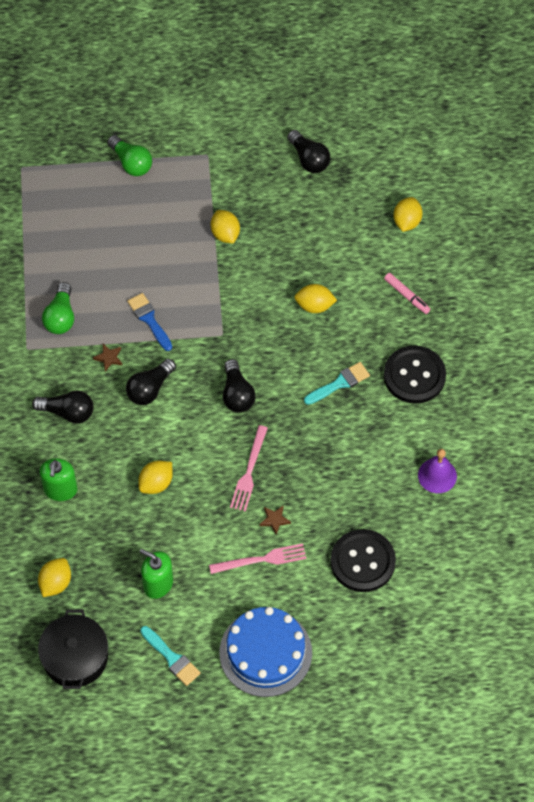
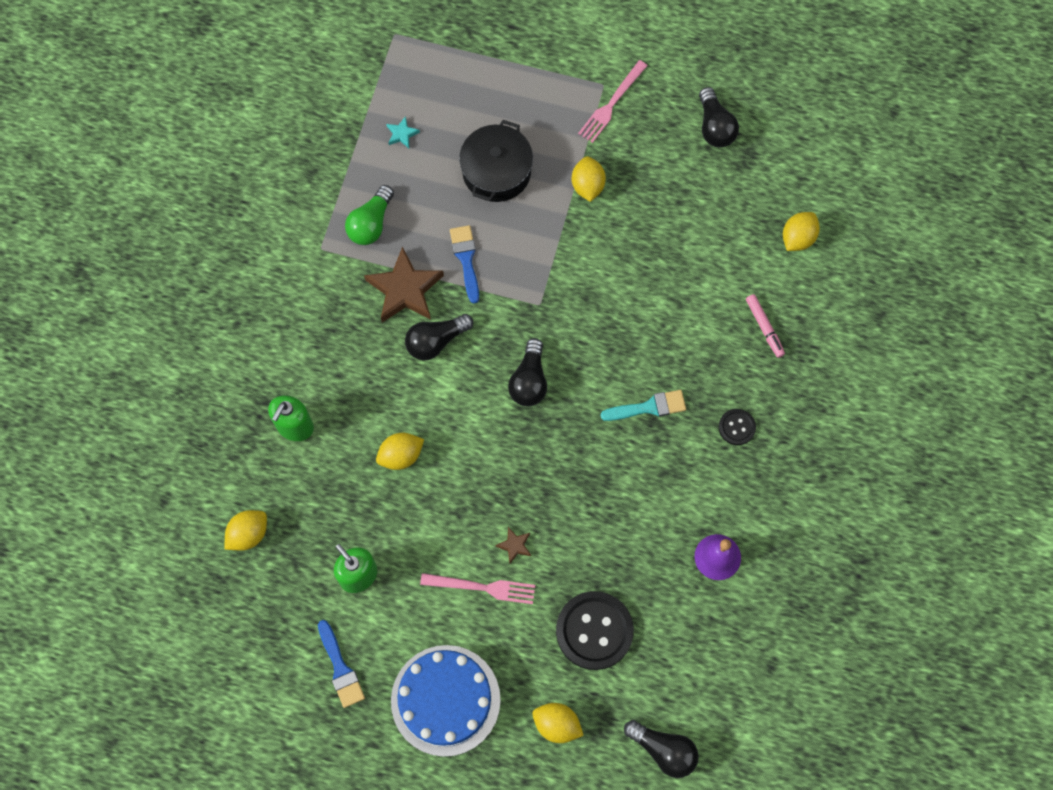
camera: 20 degrees right, 10 degrees up
black light bulb [32,390,93,424] -> black light bulb moved to [624,720,699,778]
black pot [38,609,108,689] -> black pot moved to [459,120,533,202]
brown star [93,344,122,371] -> brown star [364,247,444,322], size x2.24
green light bulb [107,135,152,176] -> none
turquoise brush [140,626,201,686] -> blue brush [318,620,365,708]
pink fork [230,425,268,512] -> pink fork moved to [578,60,648,143]
yellow lemon [294,284,337,313] -> yellow lemon moved to [532,703,584,743]
black button [384,345,446,404] -> black button [719,409,756,445], size x0.50
none -> turquoise star [386,116,420,148]

